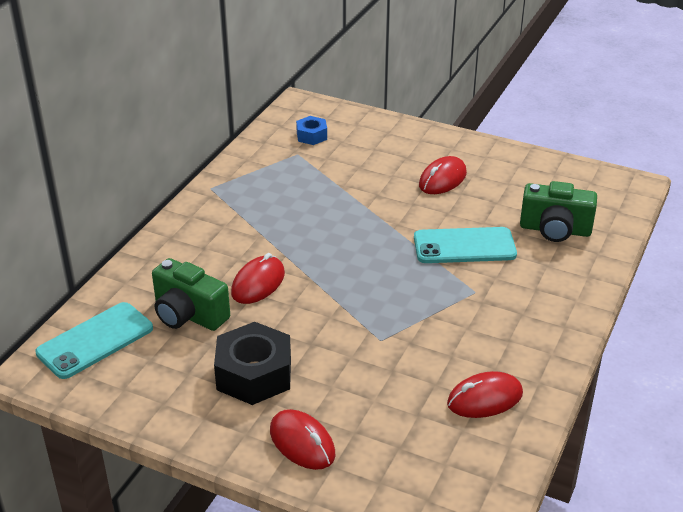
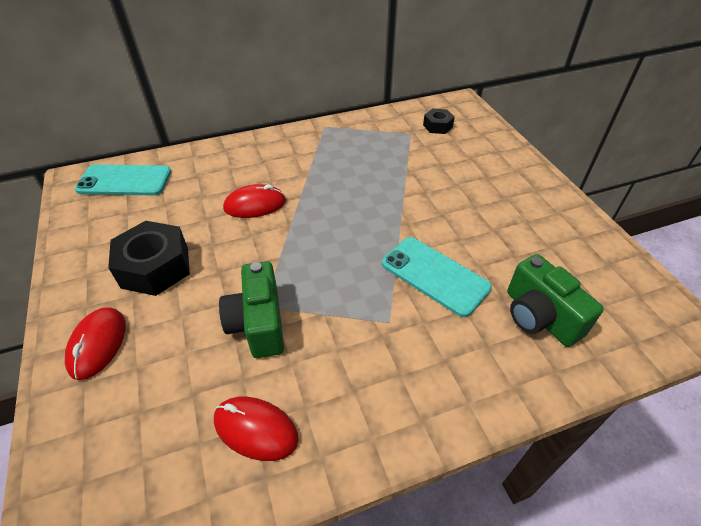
camera: 45 degrees right, 10 degrees up
green camera [152,258,230,331] -> green camera moved to [219,261,284,358]
blue nut [296,116,327,145] -> black nut [423,108,455,134]
red mouse [419,156,467,194] -> none

